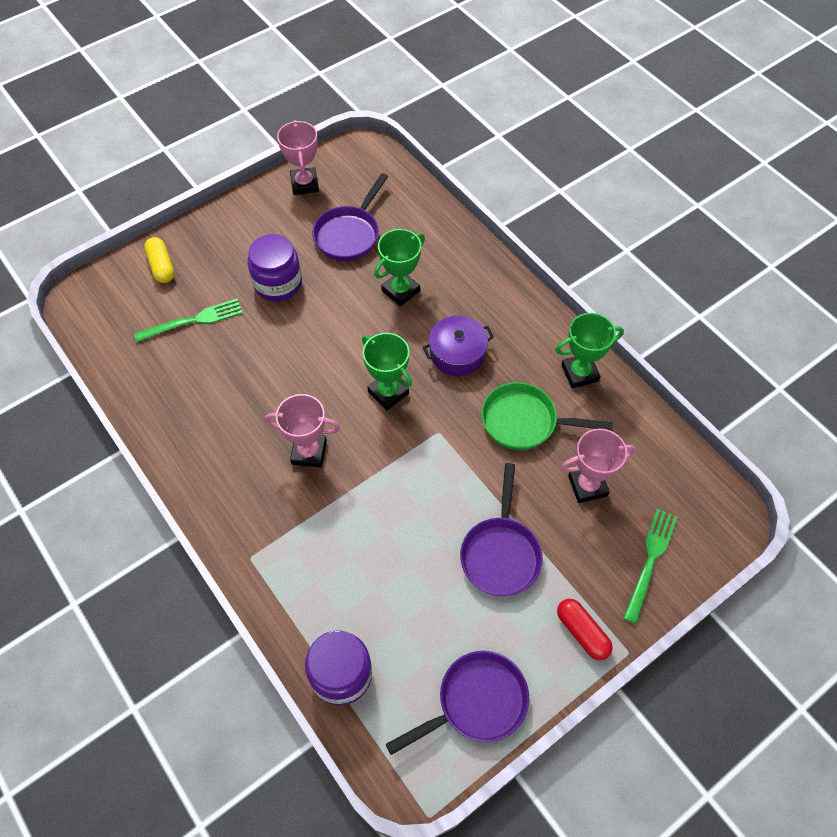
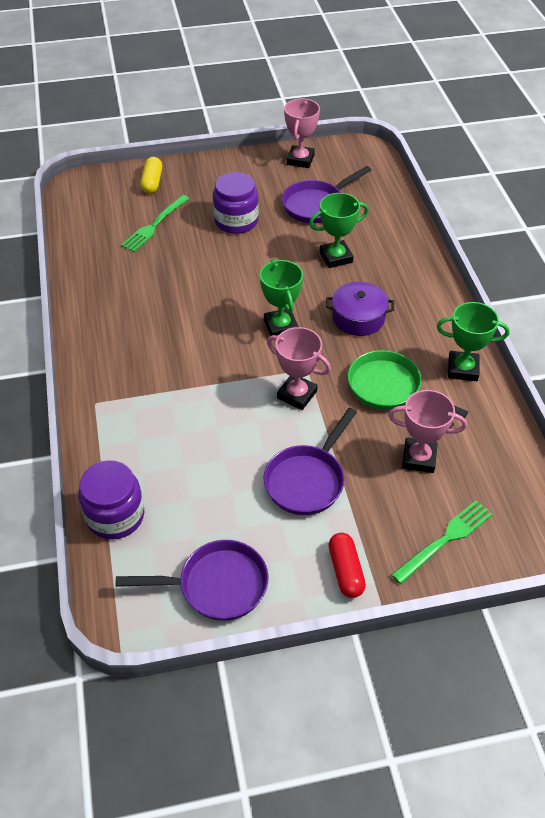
camera: 25 degrees right, 10 degrees down
green fork [134,298,243,342] -> green fork turned 120 degrees clockwise [121,195,190,252]
pink trophy [264,394,340,468] -> pink trophy moved to [267,327,331,410]

